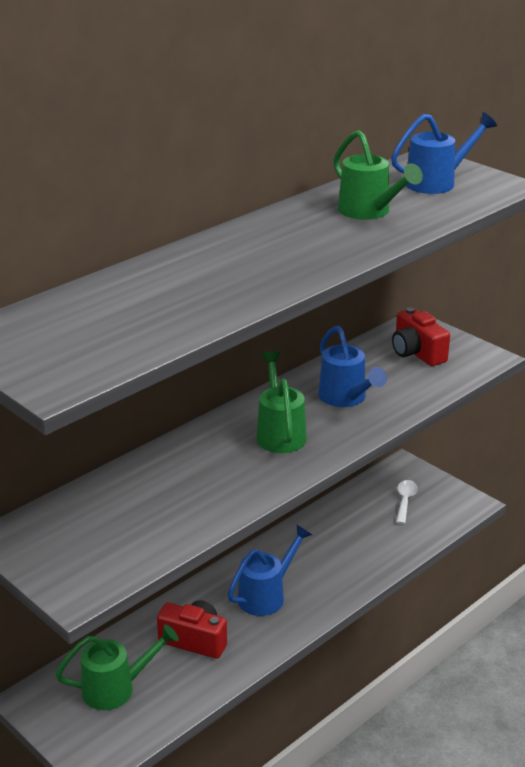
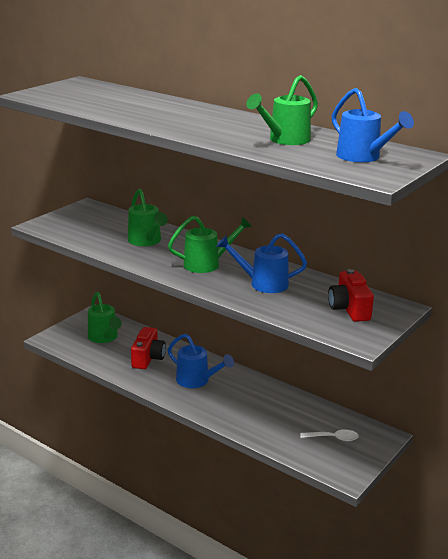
camera: 80 degrees right, 5 degrees down
blue watering can [318,326,387,407] -> blue watering can turned 45 degrees clockwise [216,233,307,293]
red camera [392,307,450,366] -> red camera turned 60 degrees counterclockwise [328,269,374,322]
none -> green watering can [128,189,168,246]

